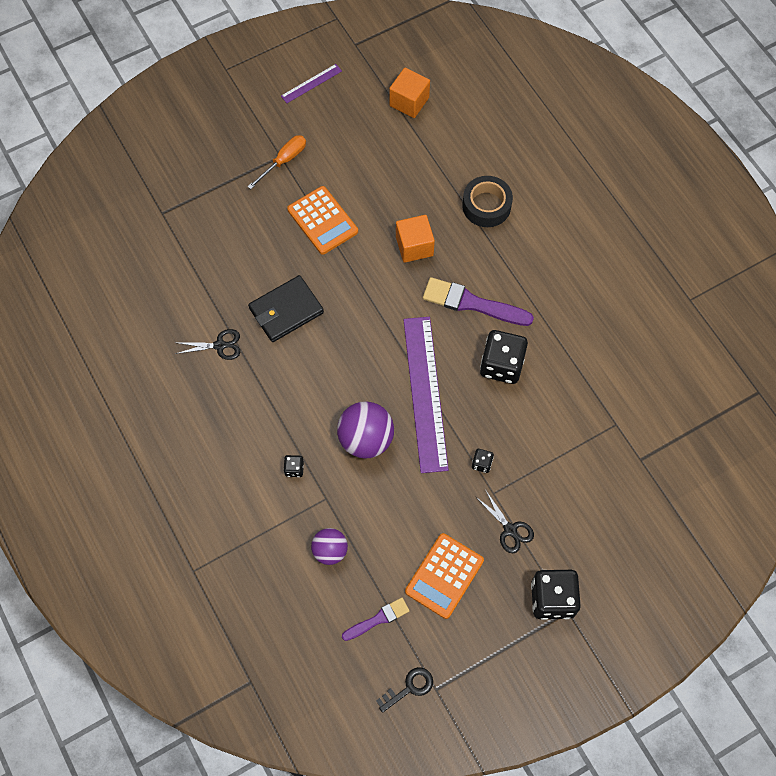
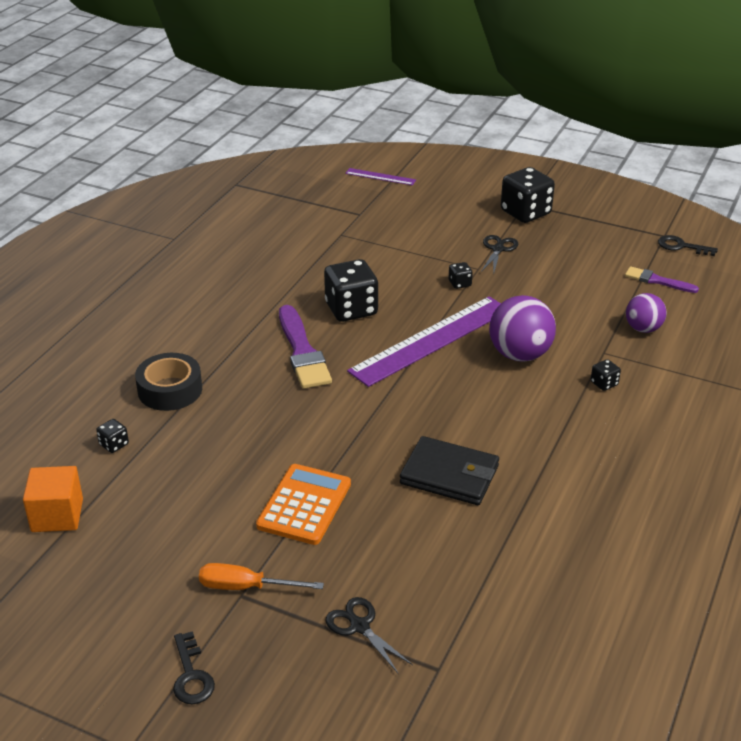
camera: 125 degrees left, 30 degrees down
black scissors [175,329,240,360] -> black scissors moved to [326,597,413,674]
purple ruler [281,64,342,103] -> purple ruler moved to [345,168,416,186]
orange cube [396,215,435,263] -> none
orange calculator [405,533,484,619] -> none
none -> black dice [96,419,129,453]
none -> black key [173,631,215,704]

